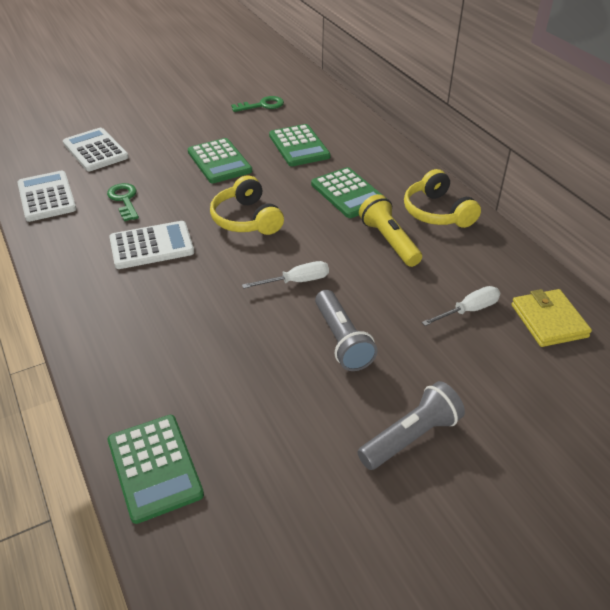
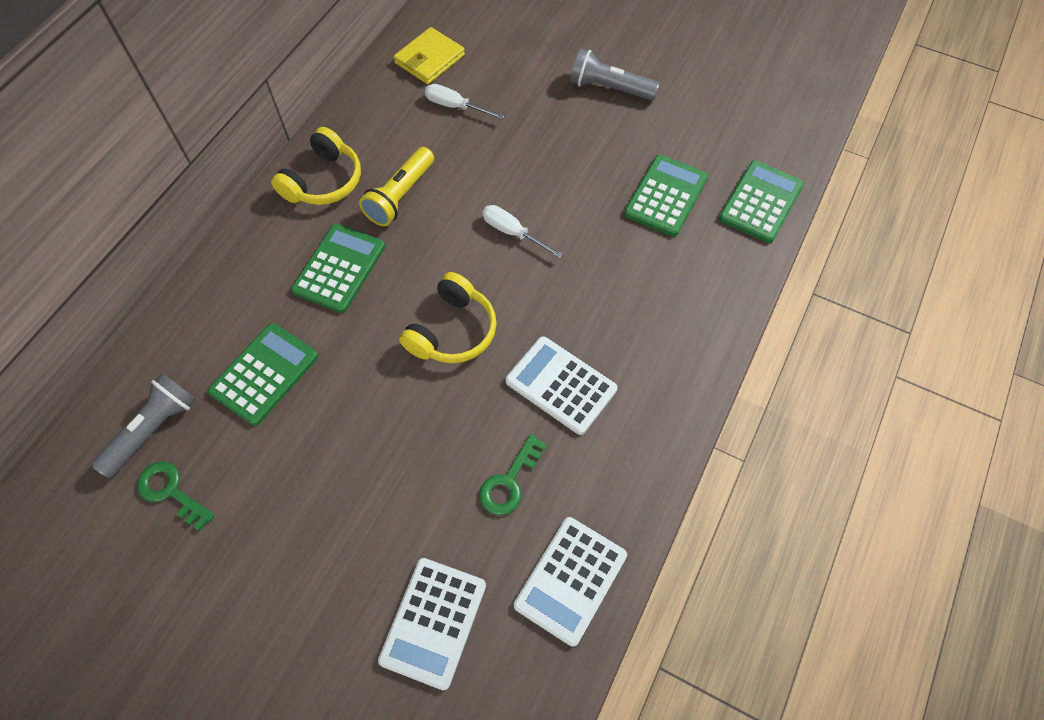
camera: 125 degrees left, 20 degrees up
green calculator [188,138,252,183] -> green calculator moved to [624,155,708,237]
grey flashlight [315,290,377,371] -> grey flashlight moved to [91,373,196,478]

